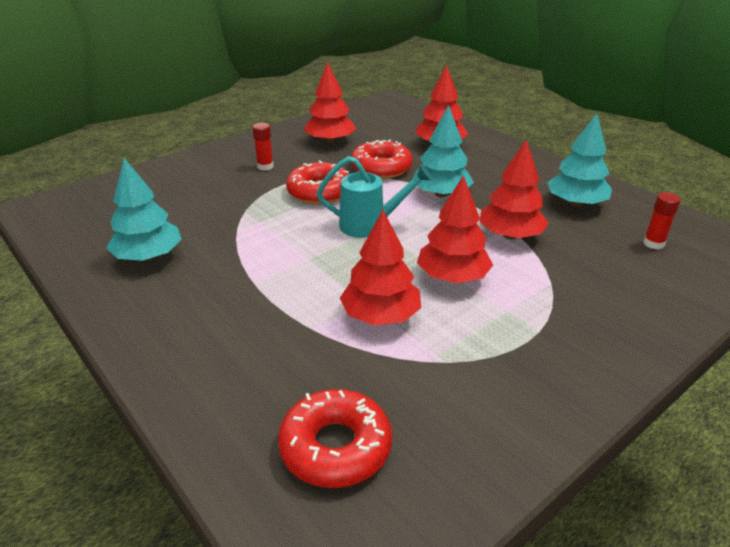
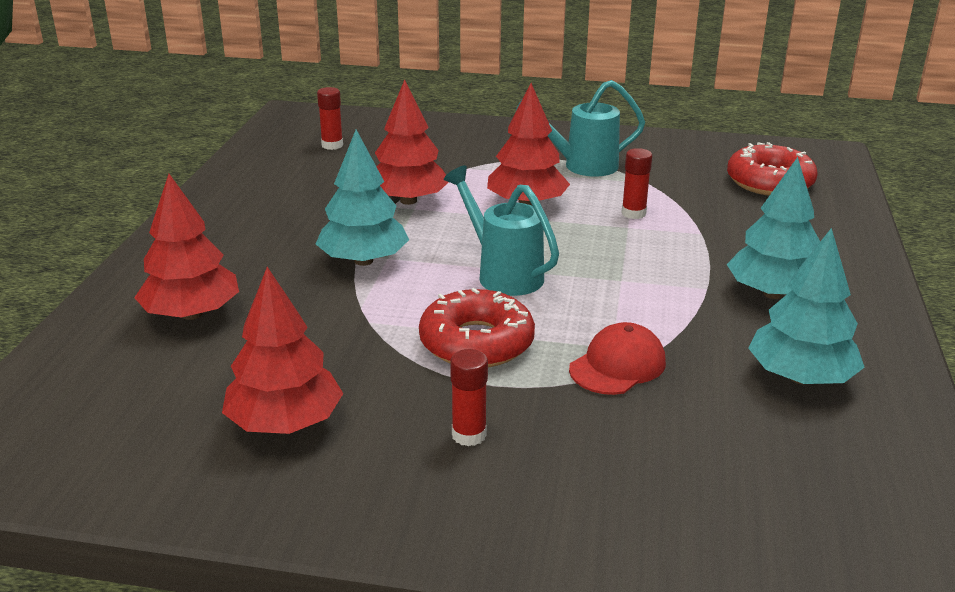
camera: 130 degrees left, 5 degrees down
red tree [340,210,421,325] -> red glue stick [621,148,652,219]
red donut [351,140,413,179] -> none
turquoise tree [547,113,612,207] -> turquoise tree moved to [727,157,820,299]
none -> turquoise watering can [516,80,645,177]
none -> red cap [569,322,666,395]

